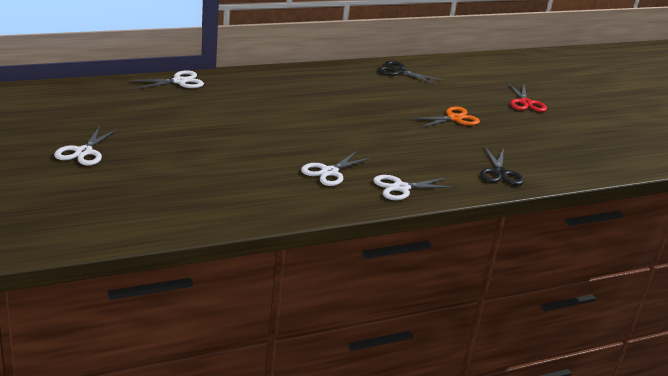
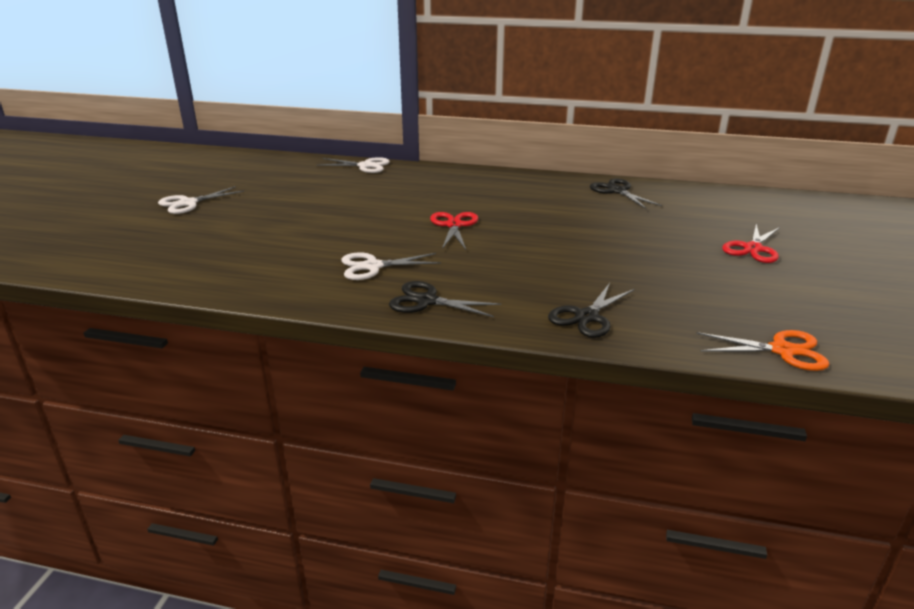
camera: 40 degrees right, 0 degrees up
white scissors [373,175,456,200] -> black scissors [389,281,501,317]
orange scissors [411,106,480,128] -> orange scissors moved to [696,330,829,371]
none -> red scissors [430,212,478,250]

